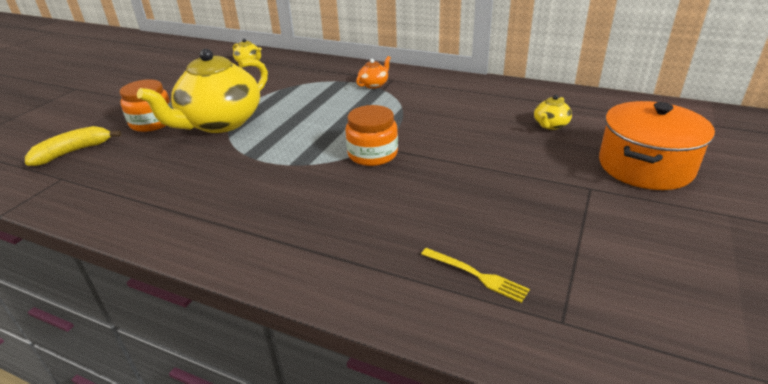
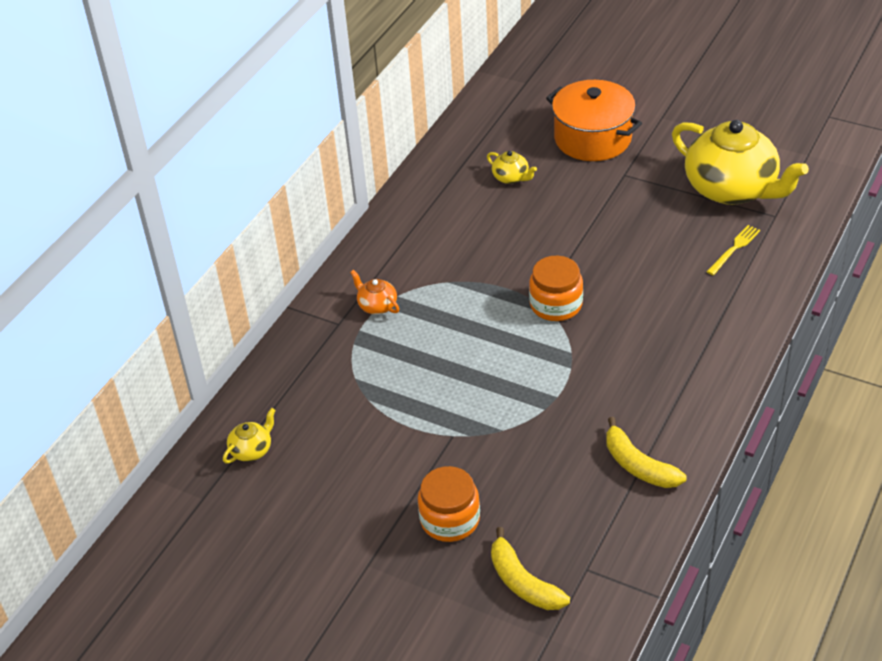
camera: 85 degrees left, 10 degrees up
yellow teapot [137,49,268,133] -> yellow teapot moved to [672,120,809,205]
none -> yellow banana [606,417,687,488]

